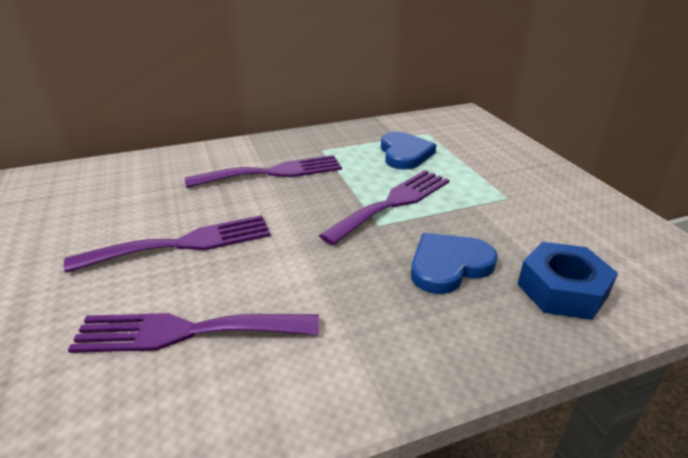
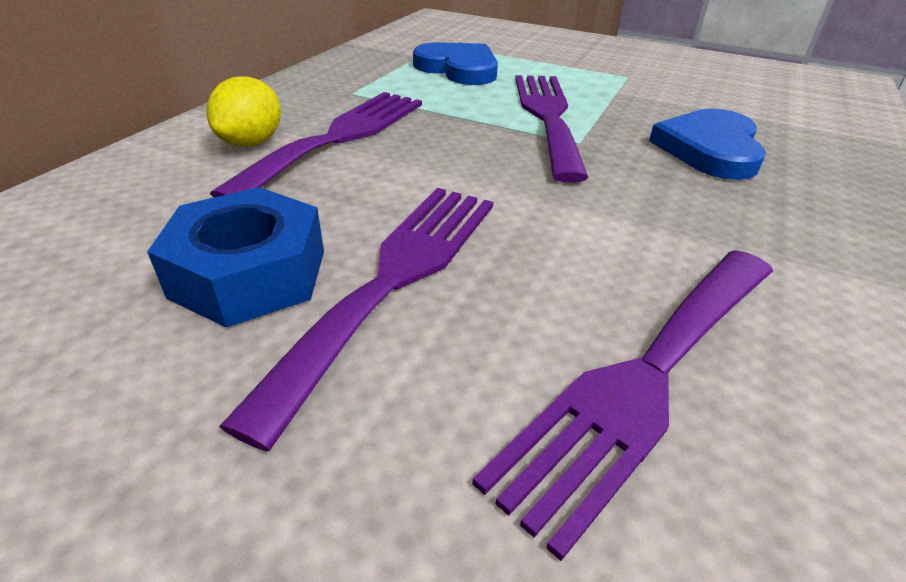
camera: 45 degrees left, 5 degrees up
blue nut [517,242,618,320] -> blue nut moved to [147,187,324,328]
none -> yellow lemon [207,77,281,147]

